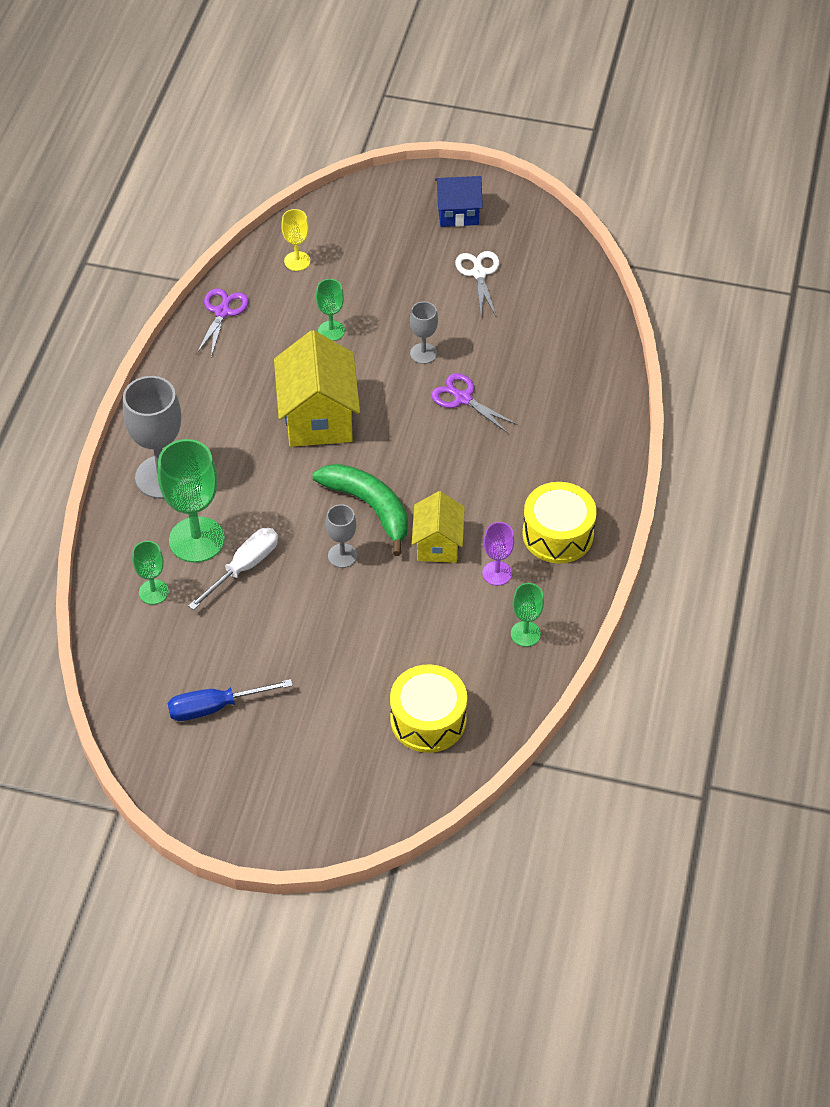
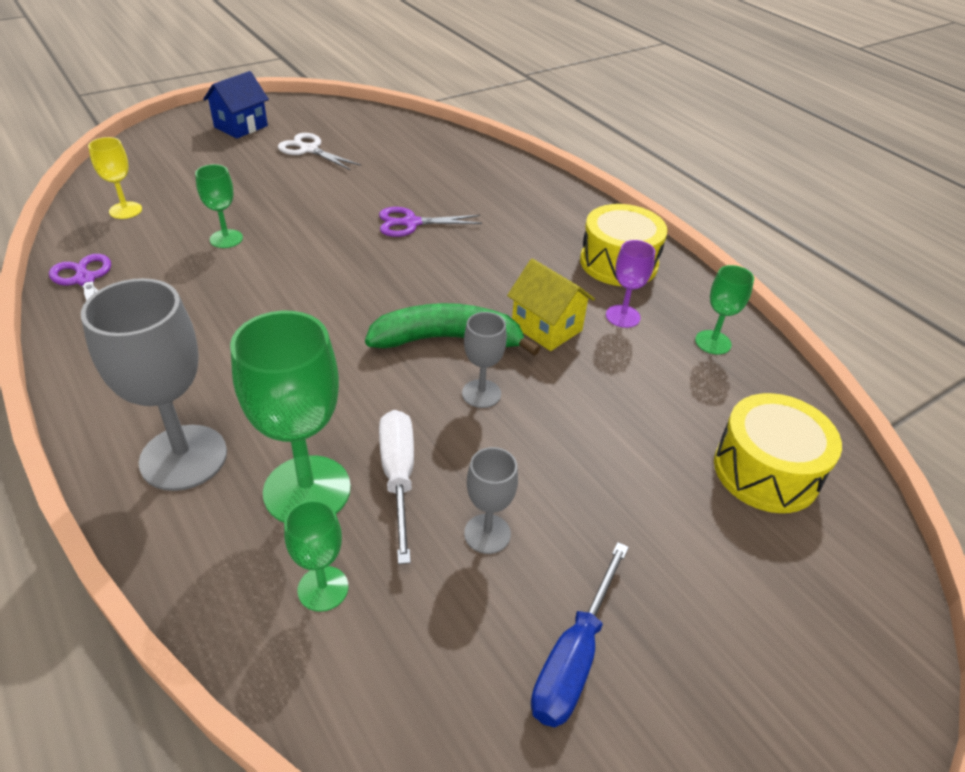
camera: 50 degrees left, 10 degrees down
yellow house [274,330,360,447] -> none
grey goblet [410,301,438,364] -> grey goblet moved to [464,447,518,554]

